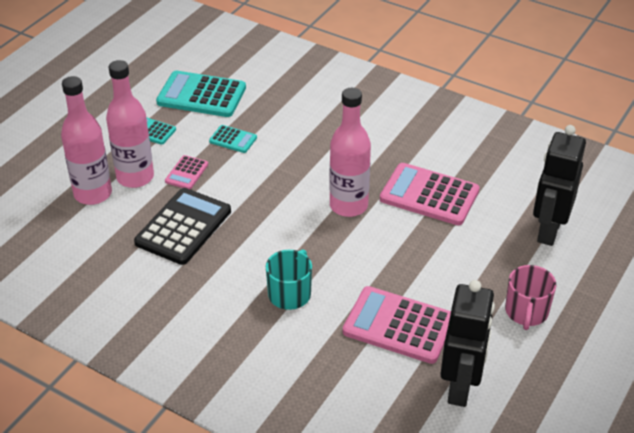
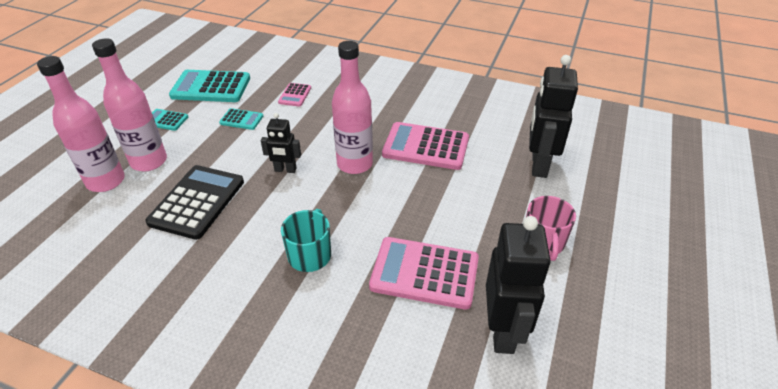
camera: 10 degrees left, 0 degrees up
pink calculator [165,155,208,189] -> pink calculator moved to [278,83,311,107]
none -> black robot [261,113,301,173]

